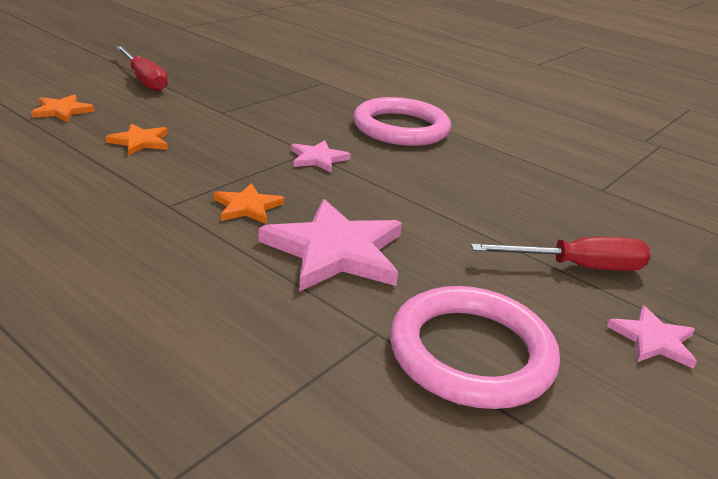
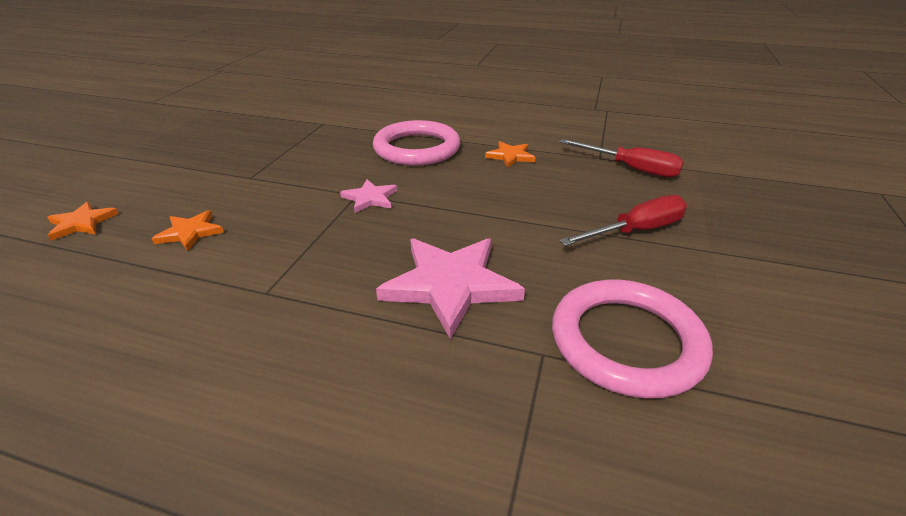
camera: 20 degrees left, 5 degrees up
red screwdriver [116,46,168,92] -> red screwdriver moved to [560,139,684,178]
orange star [213,183,284,224] -> orange star moved to [485,141,536,168]
pink star [607,305,697,369] -> none

